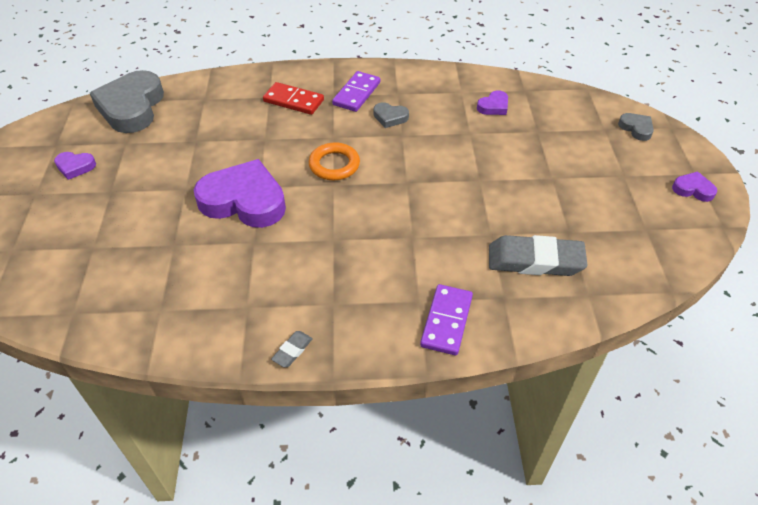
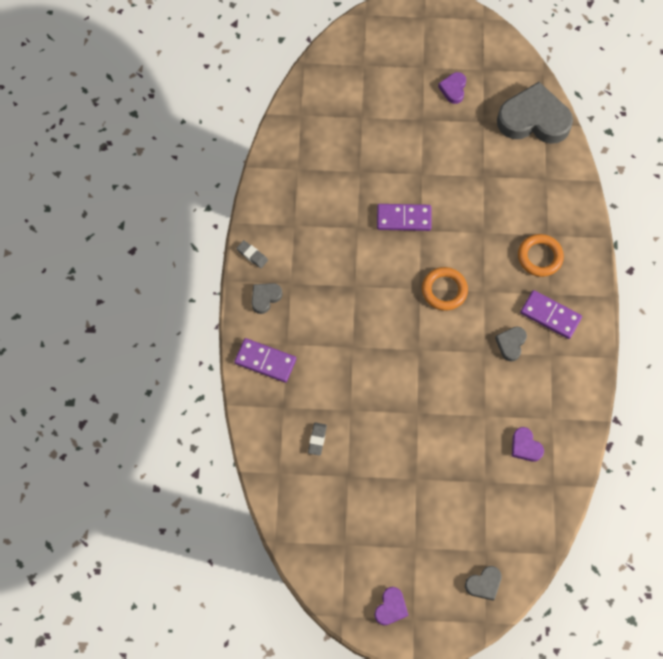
camera: 95 degrees right, 20 degrees up
purple heart [194,159,286,228] -> purple domino [377,204,432,231]
red domino [263,82,324,115] -> orange ring [518,234,564,277]
grey eraser [489,235,587,276] -> grey eraser [308,423,327,456], size x0.44
none -> grey heart [252,283,282,314]

